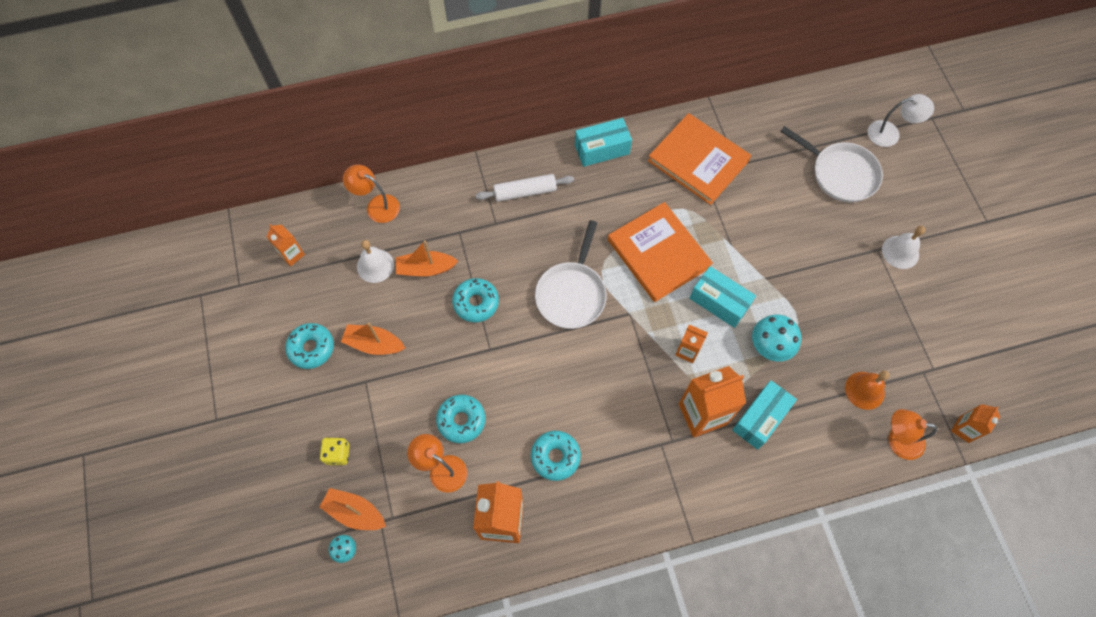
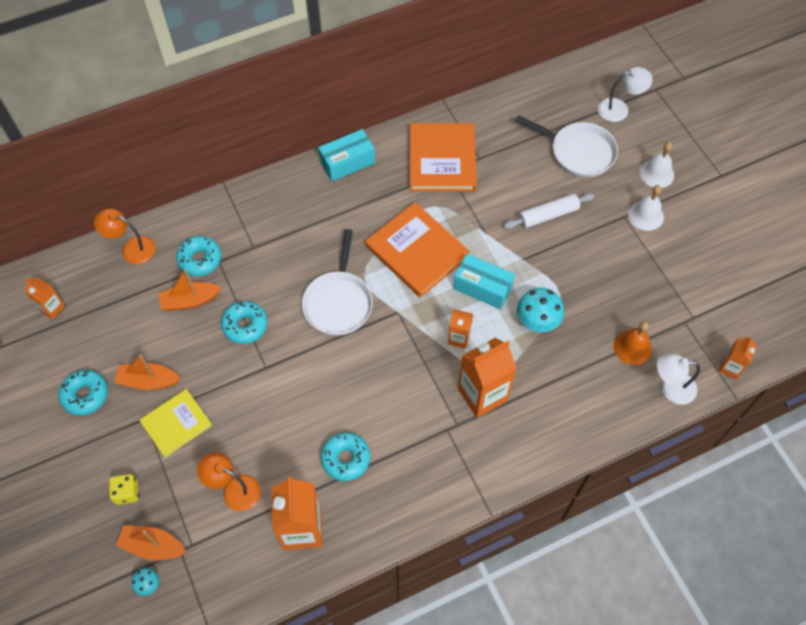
camera: 10 degrees left, 5 degrees down
white bell [357,240,394,283] -> white bell moved to [639,142,674,188]
turquoise donut [436,395,485,443] -> turquoise donut moved to [176,236,221,276]
white rolling pin [475,174,574,202] -> white rolling pin moved to [503,193,595,229]
orange book [648,113,751,205] -> orange book turned 60 degrees clockwise [410,123,477,191]
turquoise box [732,380,797,450] -> none
orange lamp [888,409,937,460] -> white lamp [657,354,700,405]
none -> yellow book [139,389,212,458]

